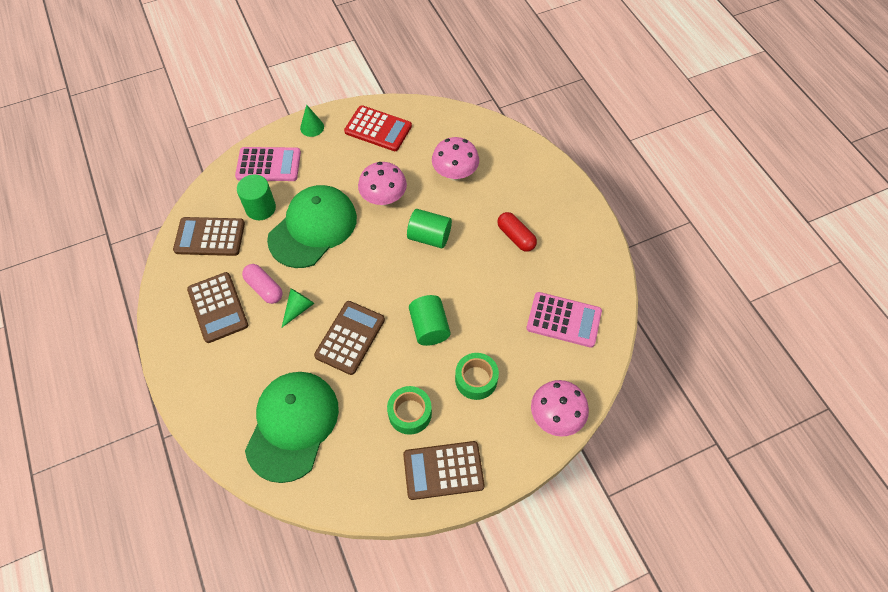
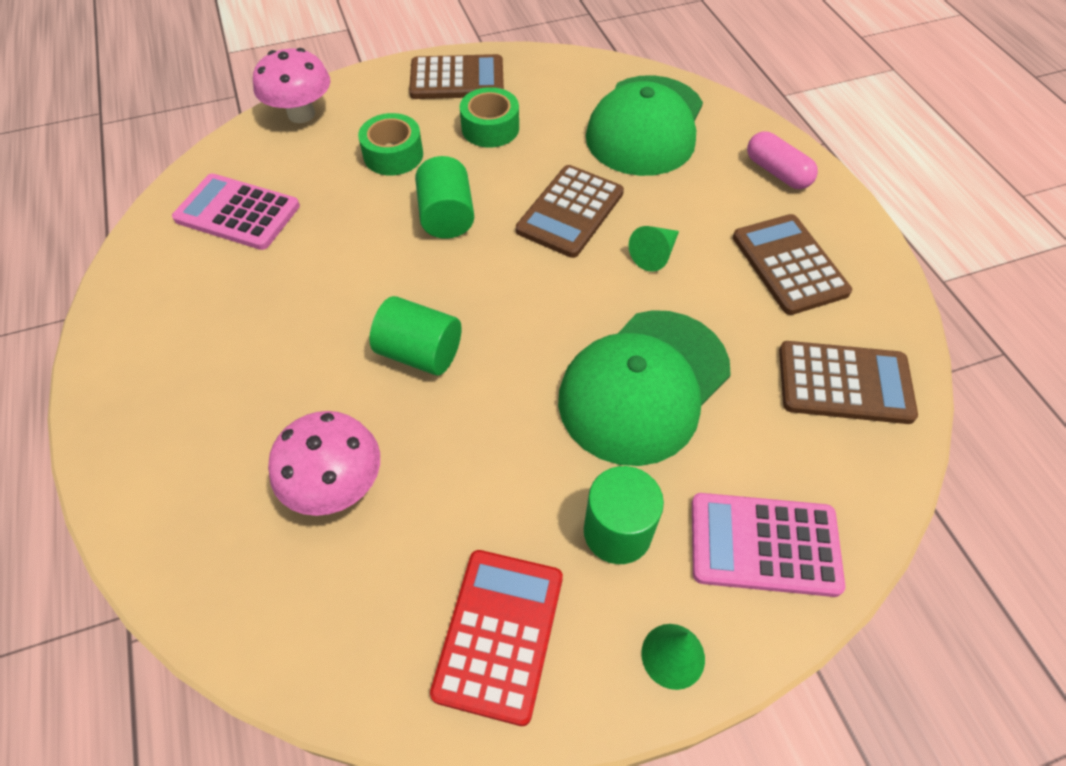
camera: 175 degrees left, 5 degrees down
green cylinder [237,174,276,220] -> green cylinder moved to [584,466,664,564]
pink capsule [242,264,283,304] -> pink capsule moved to [747,132,818,189]
red calculator [344,105,412,151] -> red calculator turned 75 degrees clockwise [430,550,563,726]
pink mushroom [358,162,407,206] -> none
red capsule [497,212,537,252] -> none

